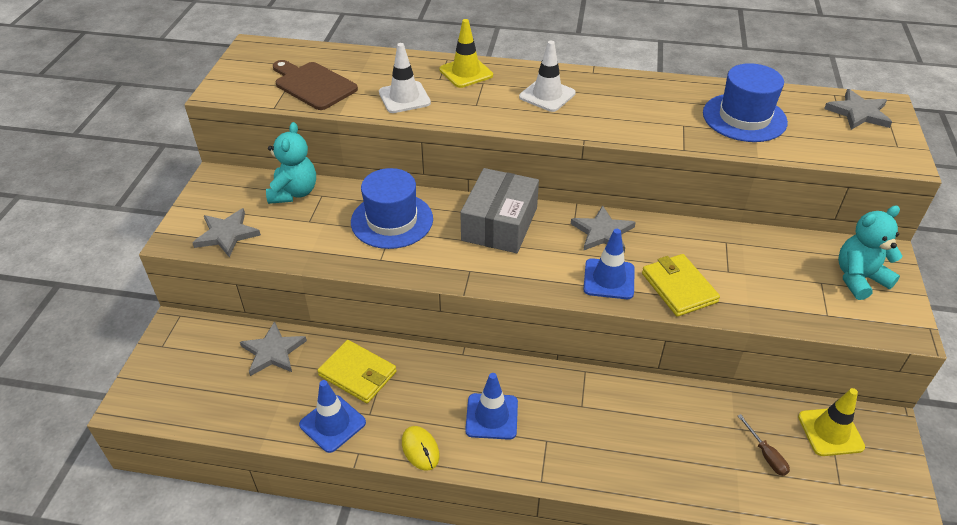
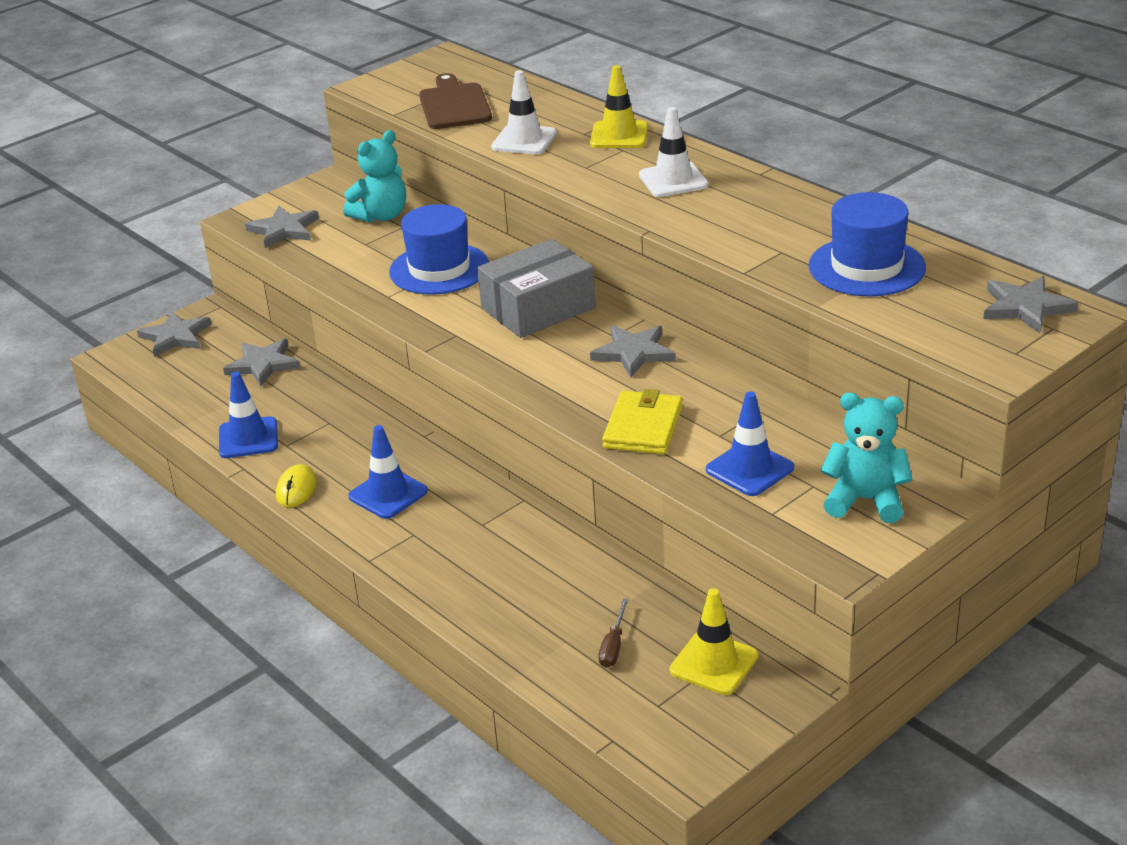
camera: 40 degrees right, 10 degrees down
yellow wallet [317,340,396,403] -> none
blue traffic cone [583,229,635,299] -> blue traffic cone moved to [706,391,794,496]
none -> grey star [137,311,212,357]

